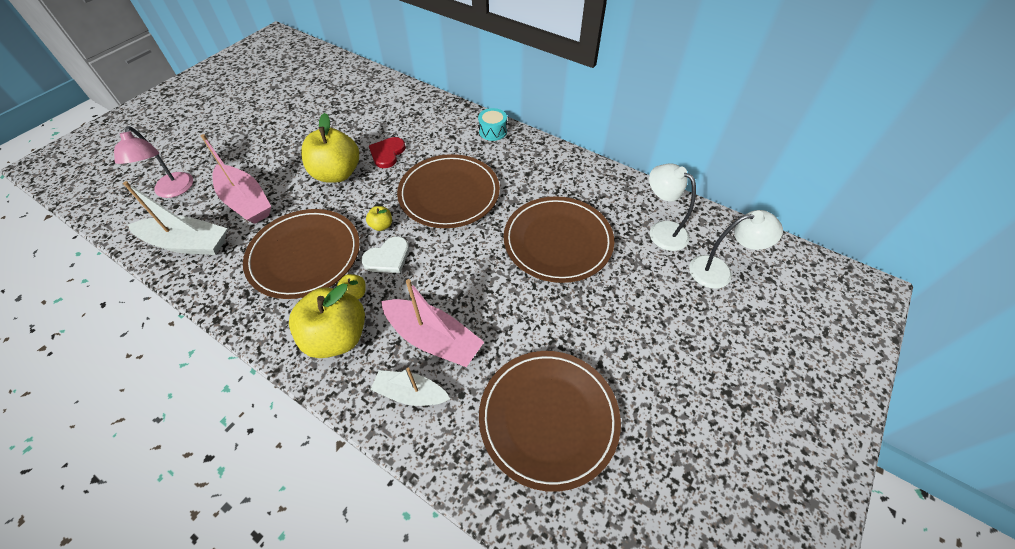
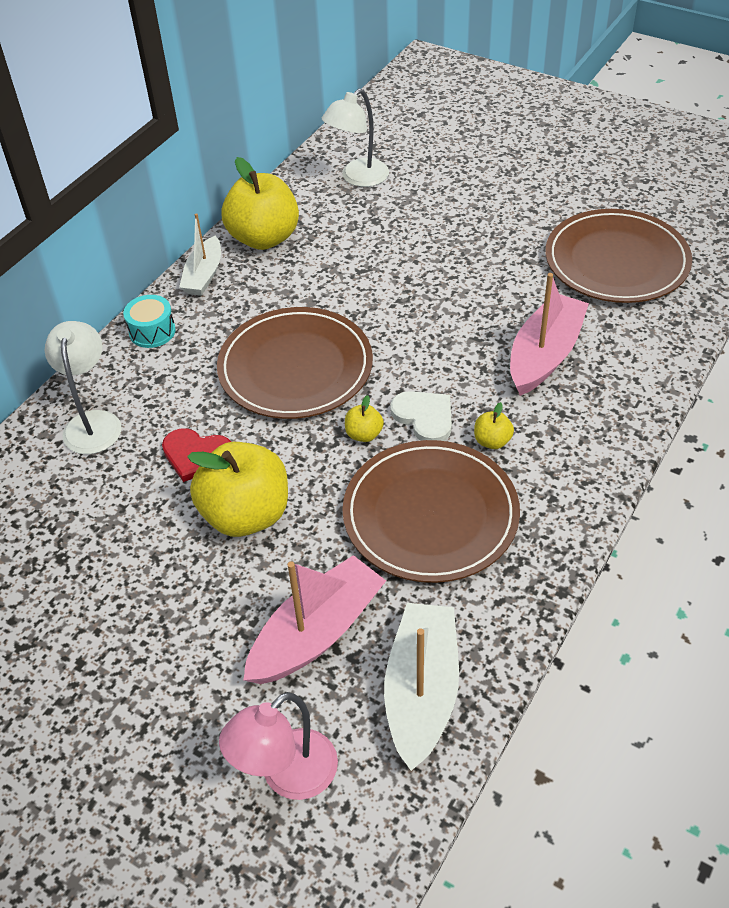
camera: 90 degrees left, 5 degrees down
pink lamp [114,126,193,198] -> pink lamp turned 150 degrees clockwise [219,692,338,800]
yellow apple [289,283,365,358] -> yellow apple moved to [221,157,299,250]
white boat [370,367,450,406] -> white boat moved to [179,213,221,296]
brown plate [504,196,614,283] -> none
white lamp [689,210,783,289] -> white lamp moved to [45,321,122,454]

